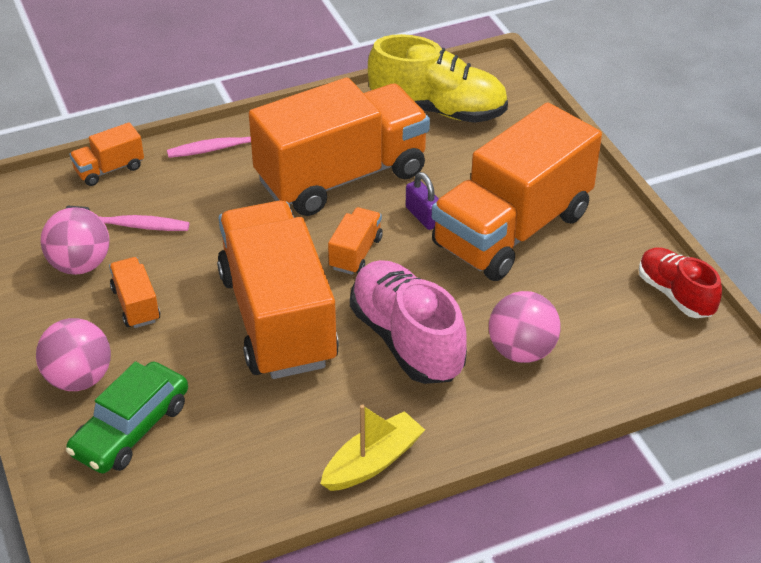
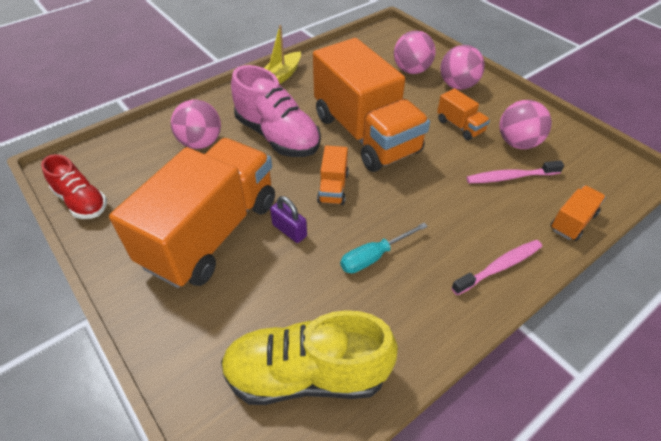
camera: 165 degrees right, 5 degrees up
green car [66,362,188,474] -> pink ball [394,31,436,74]
orange truck [249,77,430,216] -> turquoise screwdriver [340,223,428,273]

